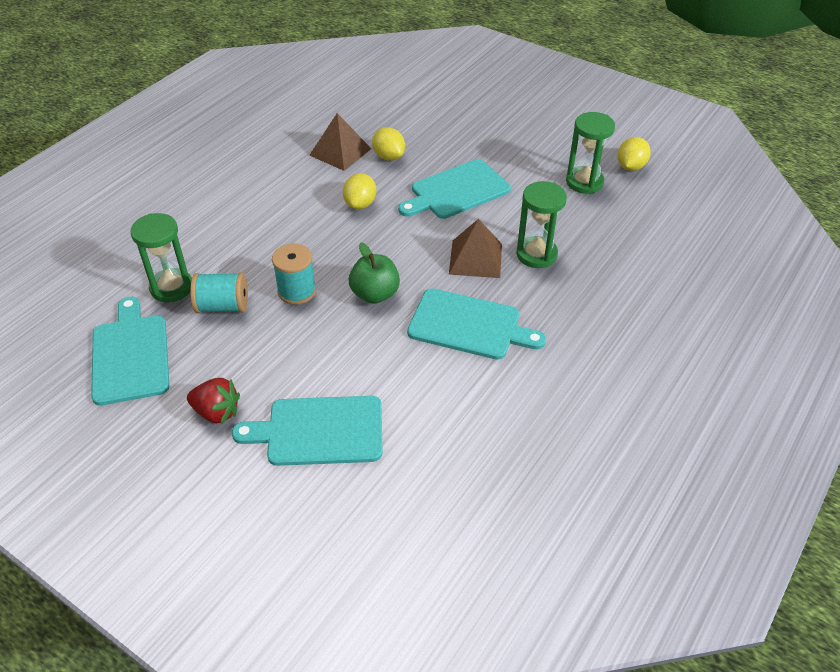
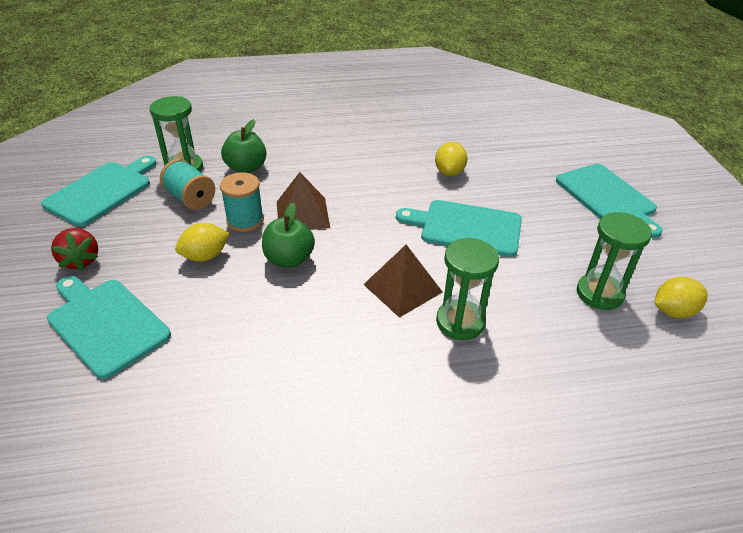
camera: 45 degrees right, 5 degrees down
brown pyramid [309,113,371,171] -> brown pyramid moved to [277,172,330,230]
yellow lemon [343,173,376,209] -> yellow lemon moved to [175,223,230,262]
turquoise cutting board [407,288,546,360] -> turquoise cutting board moved to [556,164,663,238]
none -> green apple [221,119,267,173]

